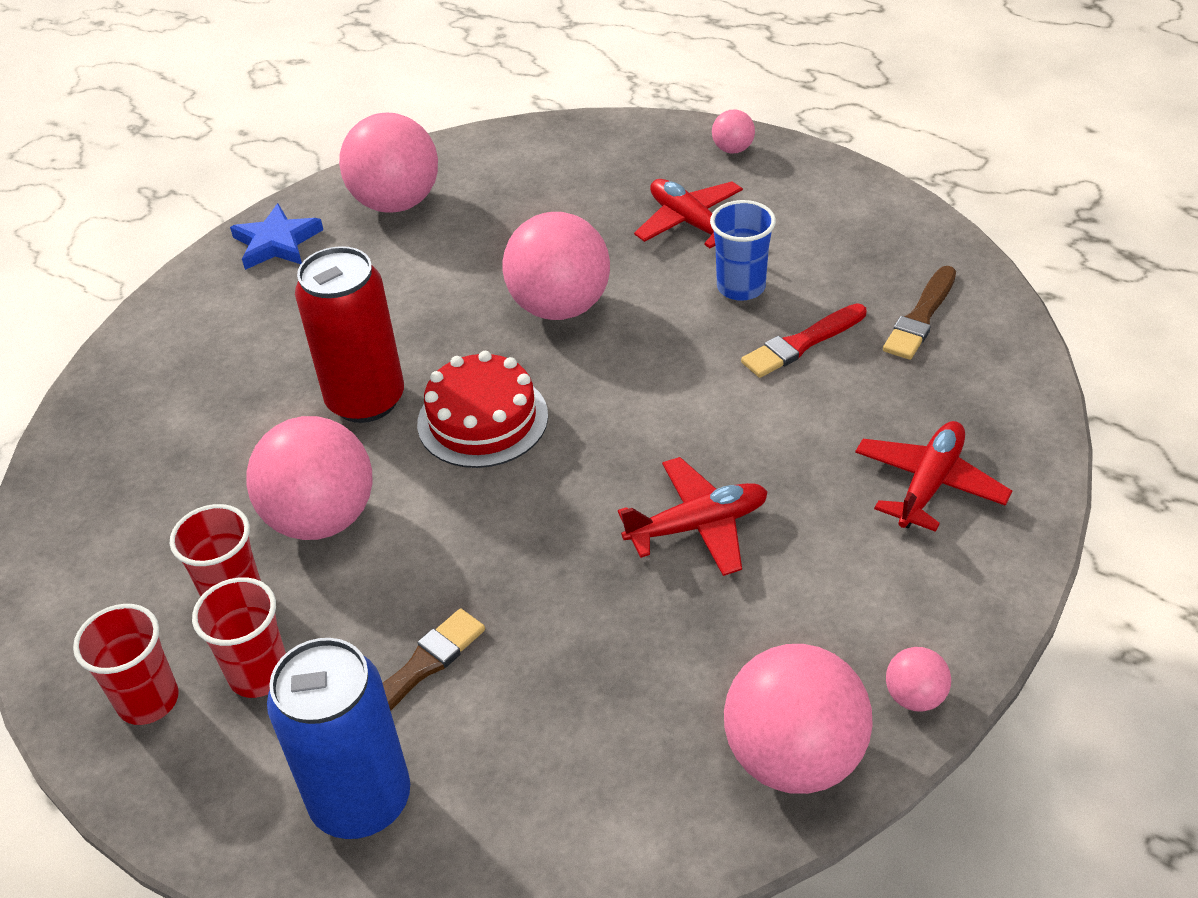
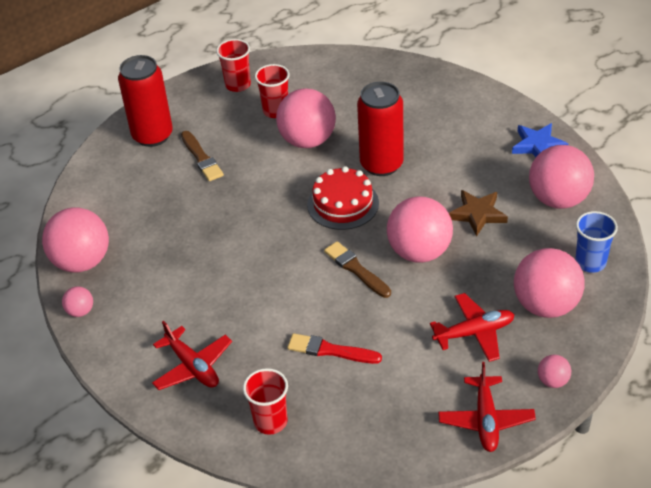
camera: 110 degrees right, 0 degrees up
red cup [192,577,286,698] -> red cup moved to [243,368,288,435]
blue can [267,638,410,839] -> red can [118,55,173,147]
red plane [618,457,768,576] -> red plane moved to [438,362,536,452]
blue cup [710,200,776,301] -> blue cup moved to [575,211,618,273]
red brush [741,303,866,378] -> red brush turned 60 degrees counterclockwise [287,333,382,364]
brown brush [883,266,956,360] -> brown brush moved to [324,241,391,298]
none -> brown star [449,190,508,236]
none -> pink ball [514,248,584,318]

